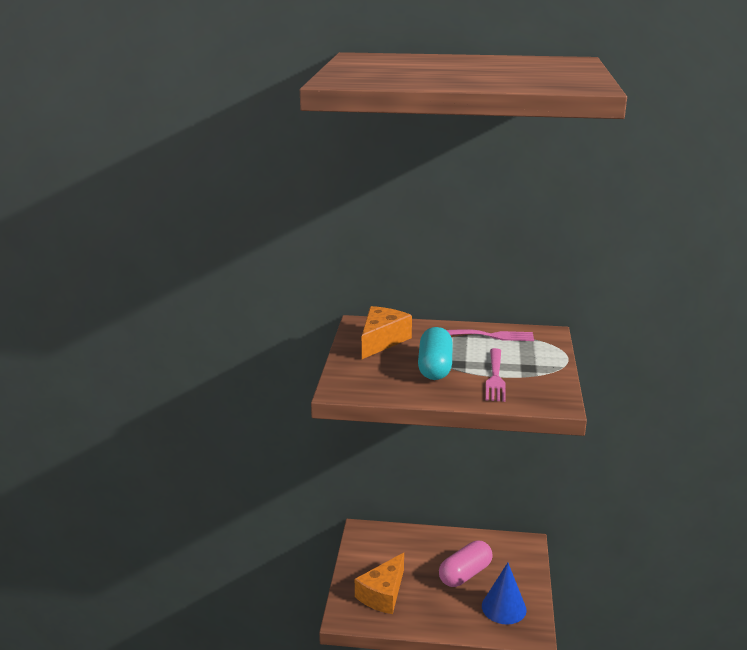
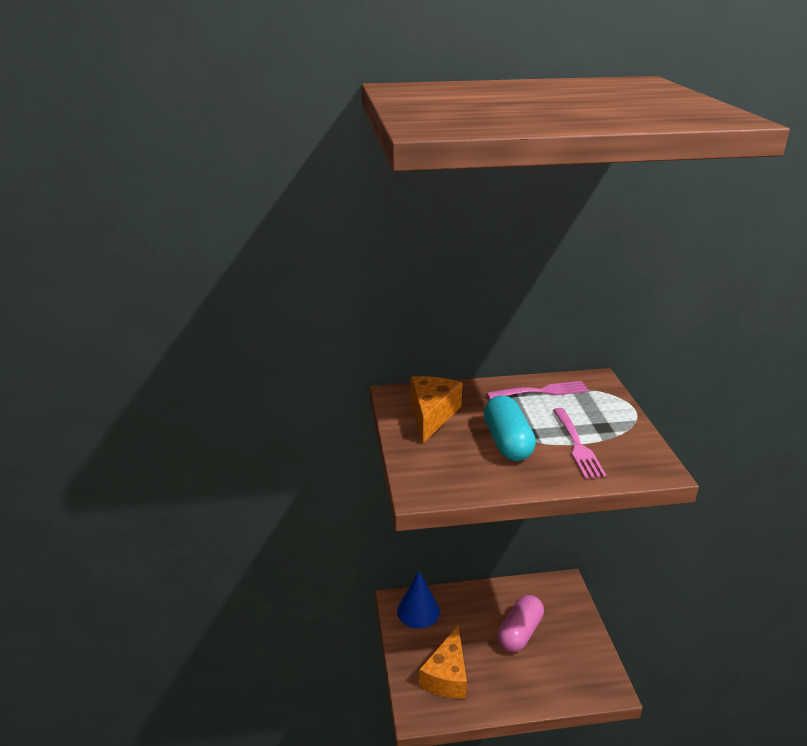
camera: 15 degrees left, 5 degrees up
blue cone [482,563,527,625] -> blue cone moved to [397,571,440,628]

